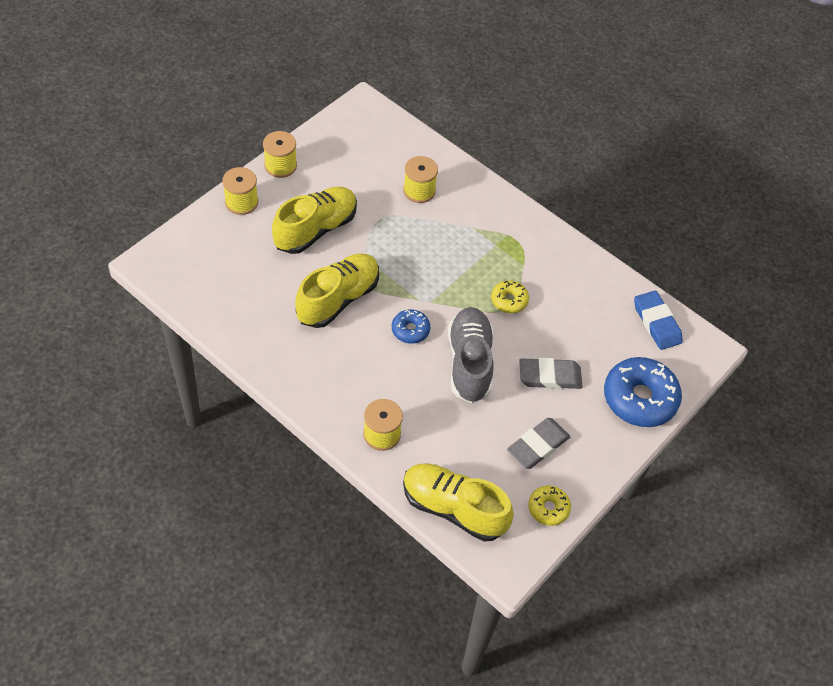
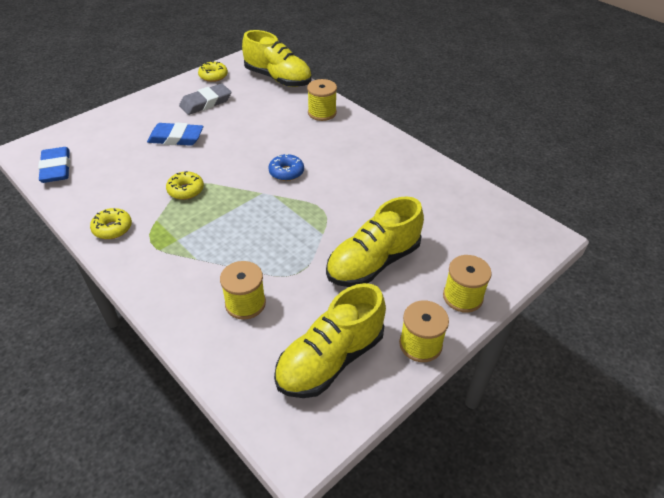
camera: 170 degrees left, 10 degrees down
yellow shoe [295,253,379,328] -> yellow shoe moved to [274,283,386,398]
grey shoe [448,307,494,403] -> none
grey eraser [519,358,582,389] -> blue eraser [147,123,203,146]
blue donut [604,357,682,427] -> none
none -> yellow donut [90,208,132,239]

